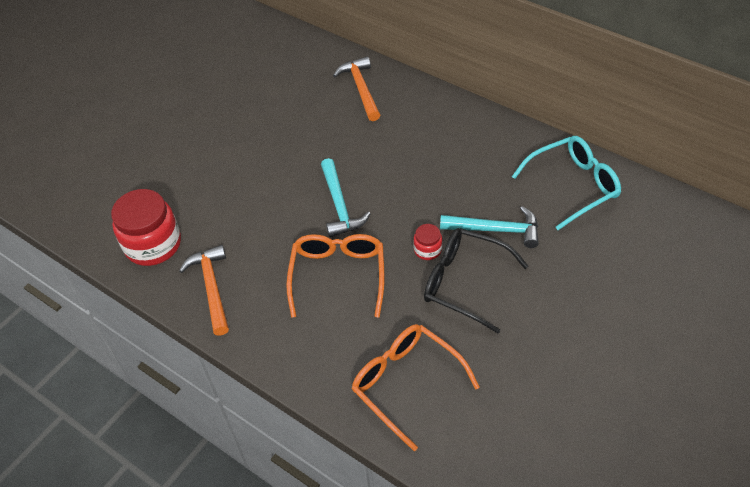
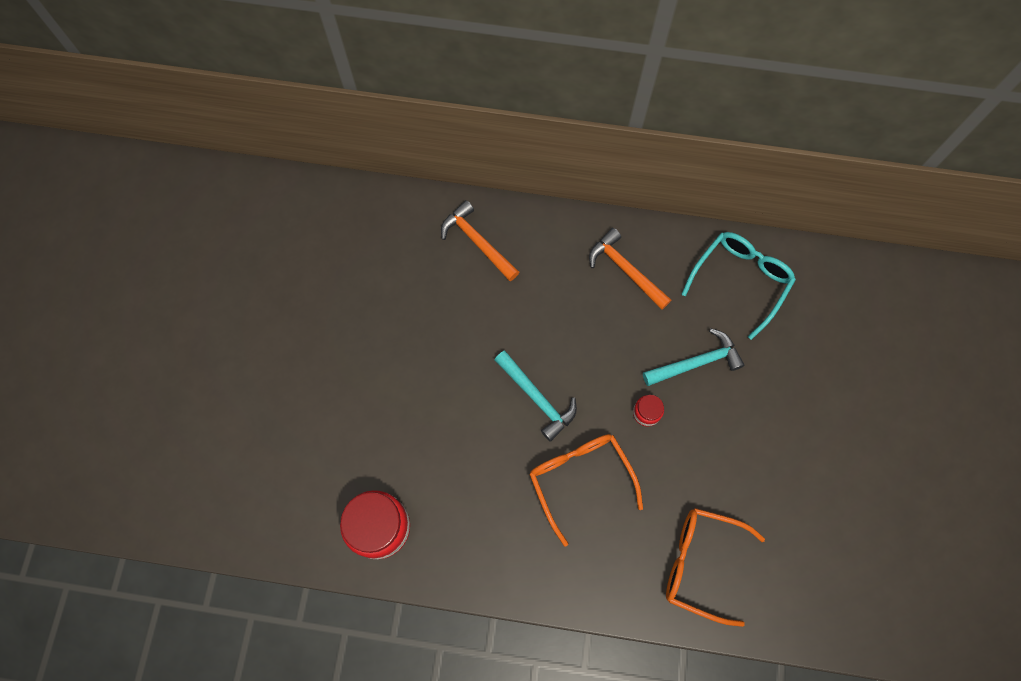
camera: 30 degrees left, 20 degrees up
orange hammer [179,245,229,336] -> orange hammer moved to [589,228,671,310]
black glasses [424,228,528,333] -> none

